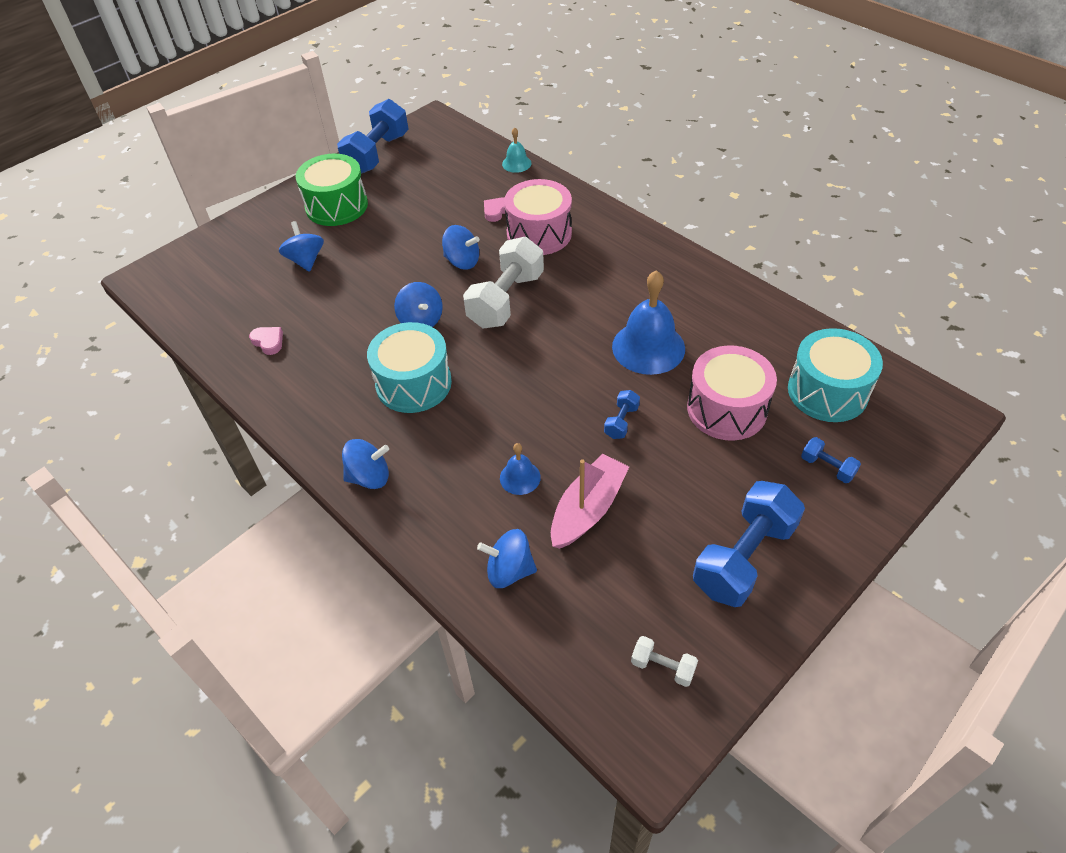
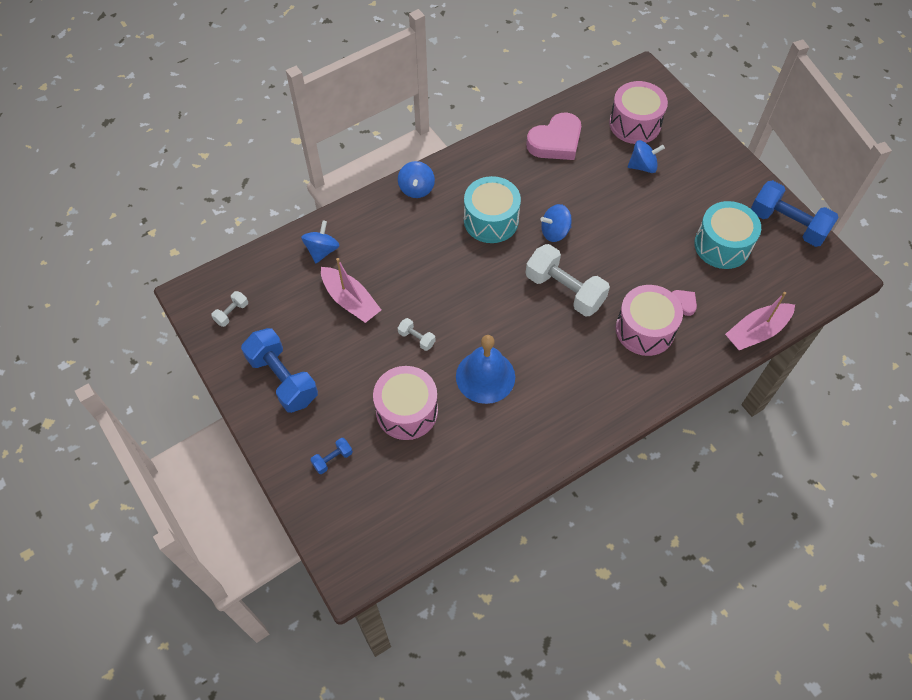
camera: 100 degrees right, 10 degrees up
pink heart [249,327,283,355] -> pink heart [526,113,581,160], size x2.23
green drum [296,154,368,226] -> none
blue spinning top [442,225,480,270] -> none
blue bell [500,443,541,495] -> none
turquoise bell [502,127,531,173] -> pink boat [725,292,795,350]
blue dumbbell [604,390,640,439] -> white dumbbell [398,318,436,351]
turquoise drum [788,328,883,422] -> turquoise drum moved to [694,201,761,269]
none -> pink drum [609,81,668,144]

